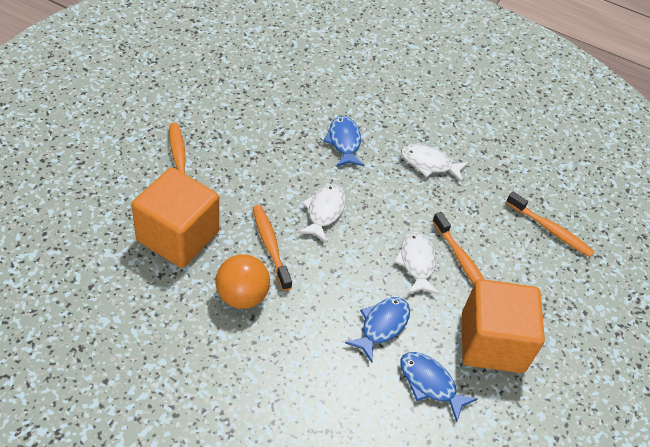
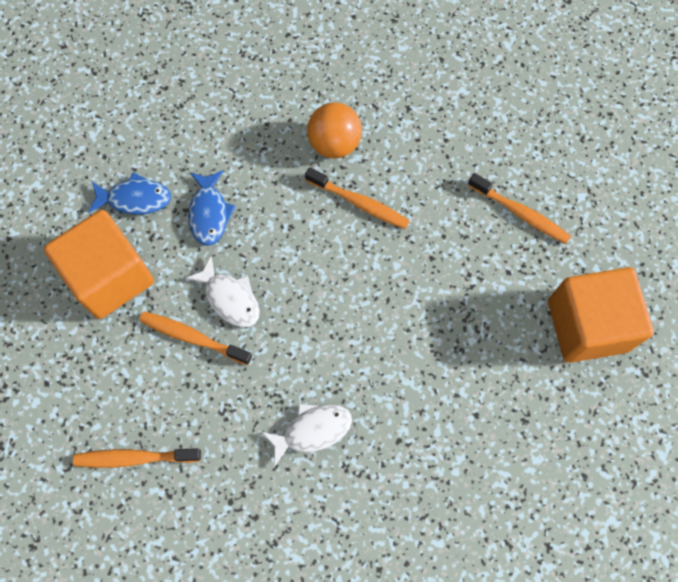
camera: 145 degrees right, 20 degrees up
orange cube [131,167,219,268] -> orange cube moved to [548,267,654,363]
white fish [298,184,346,243] -> none
blue fish [323,116,365,167] -> none

